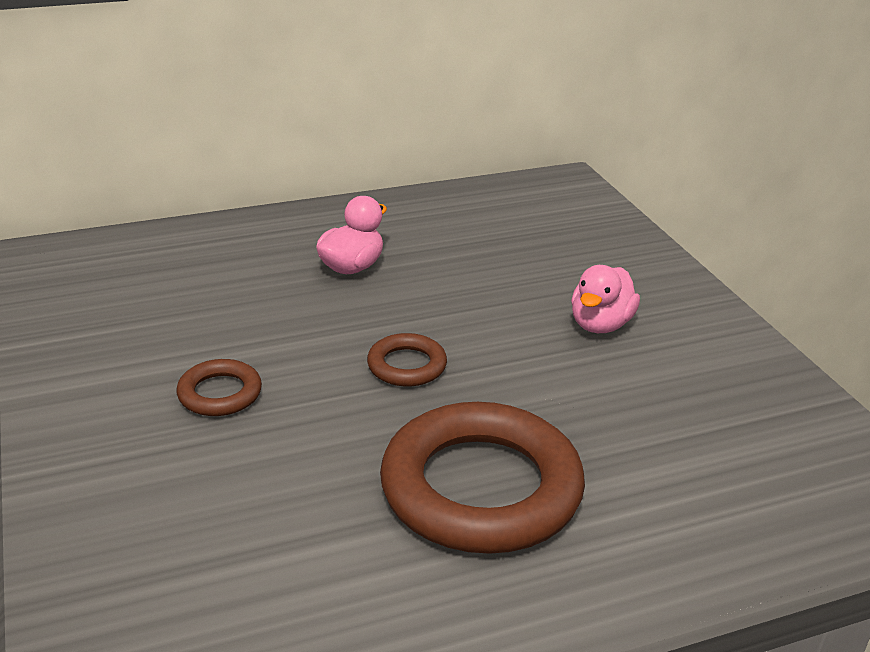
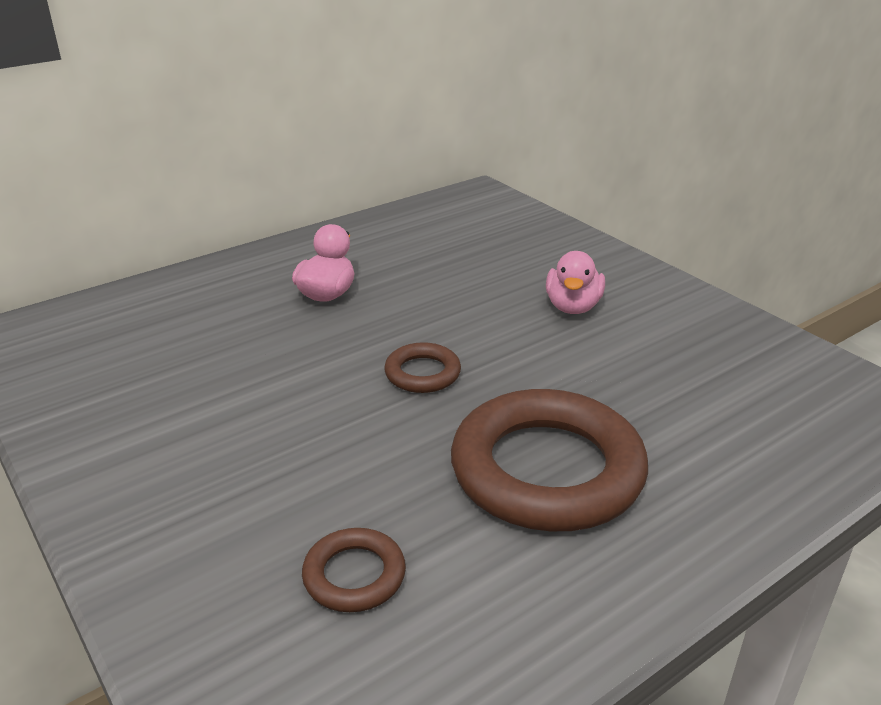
camera: 15 degrees left, 0 degrees up
brown ring [177,359,262,416] -> brown ring moved to [302,528,406,612]

